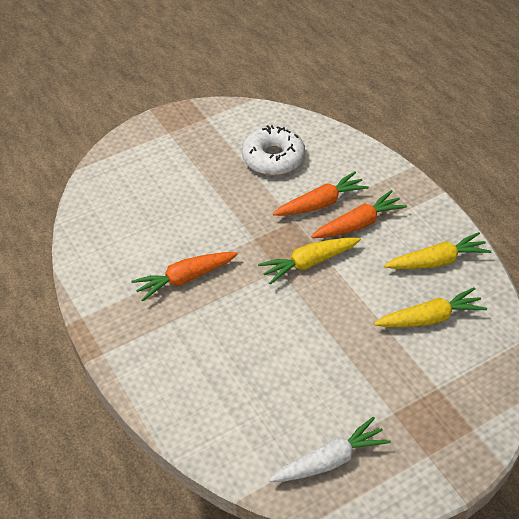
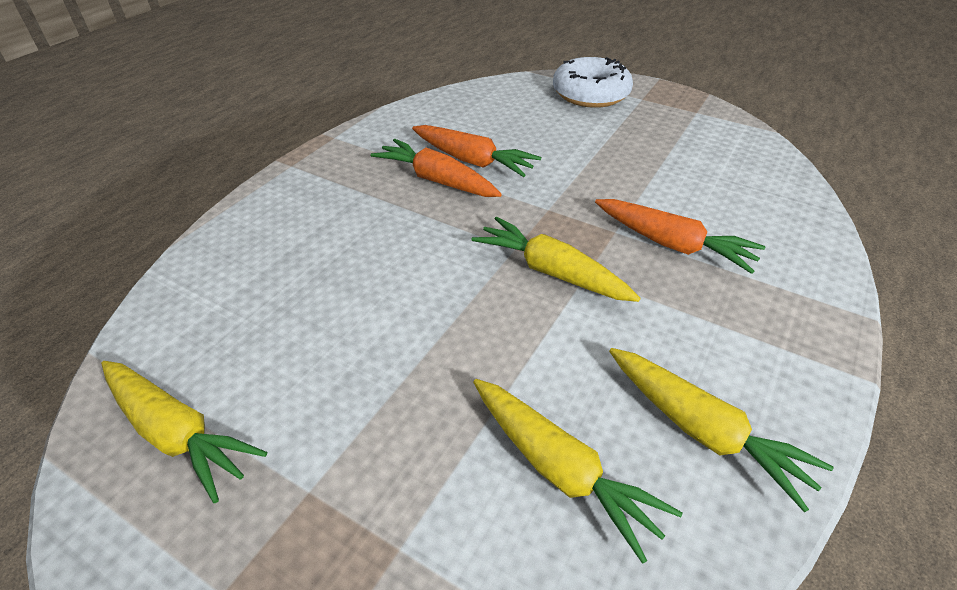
camera: 60 degrees right, 5 degrees down
white donut [242,125,305,175] -> white donut moved to [553,57,633,108]
white carrot [269,416,391,482] -> yellow carrot [101,361,267,503]
orange carrot [311,190,407,238] -> orange carrot moved to [412,125,541,177]

